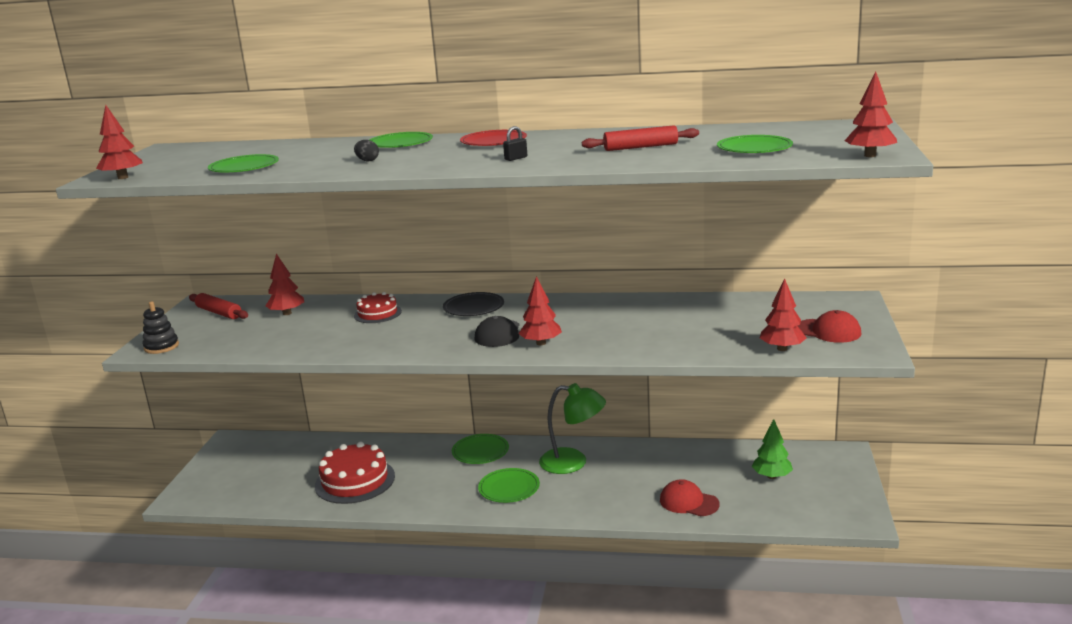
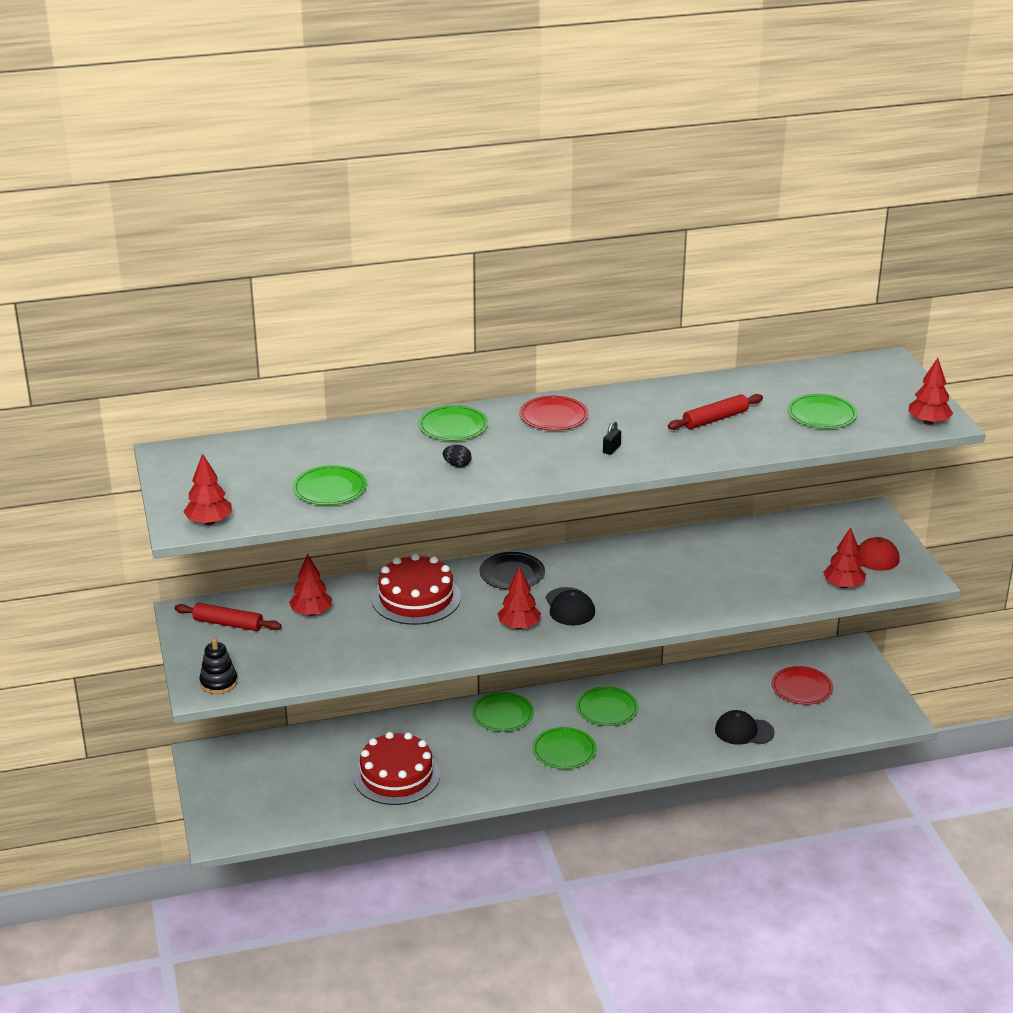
camera: 25 degrees left, 10 degrees up
red cake [354,292,402,323] -> red cake [371,553,461,625], size x1.73
red tree [518,276,562,345] -> red tree moved to [497,567,541,629]
green lamp [539,383,606,474] -> green plate [576,686,638,726]
red cap [660,479,720,516] -> black cap [715,710,775,745]
green tree [752,419,793,479] -> red plate [771,666,833,705]

